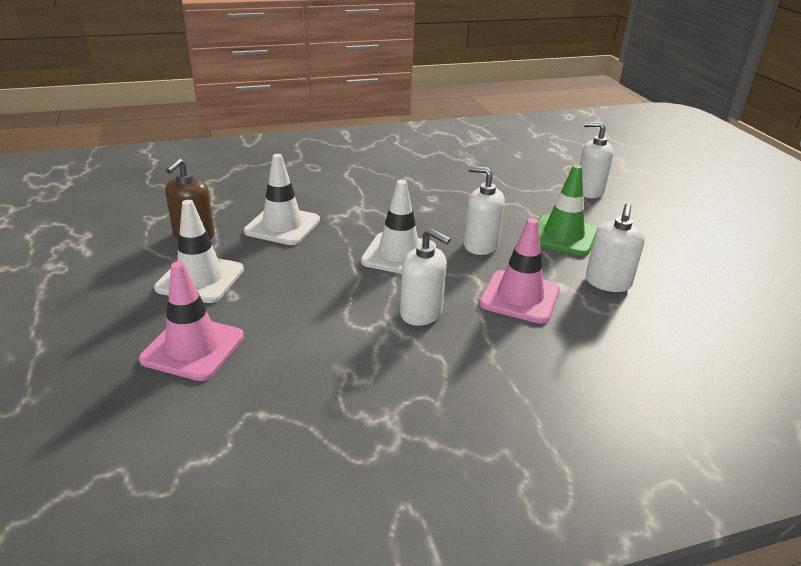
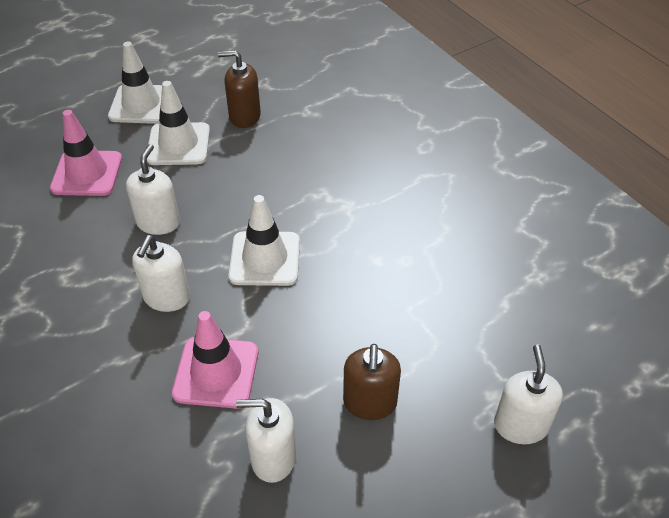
camera: 75 degrees right, 15 degrees up
white traffic cone [244,154,320,245] -> white traffic cone moved to [108,42,162,124]
white soap dispenser [464,166,505,255] -> white soap dispenser moved to [126,144,180,235]
green traffic cone [538,164,597,256] -> brown soap dispenser [343,344,401,420]

